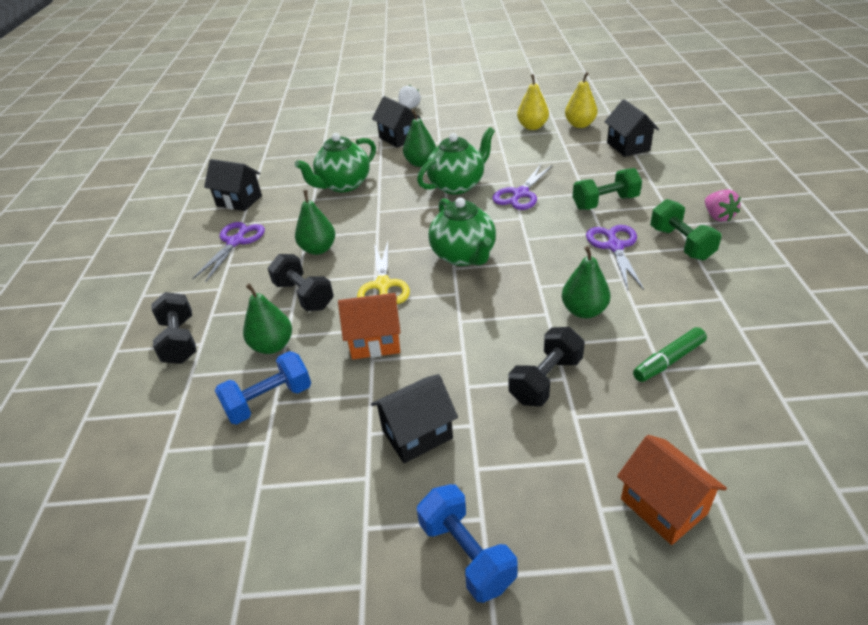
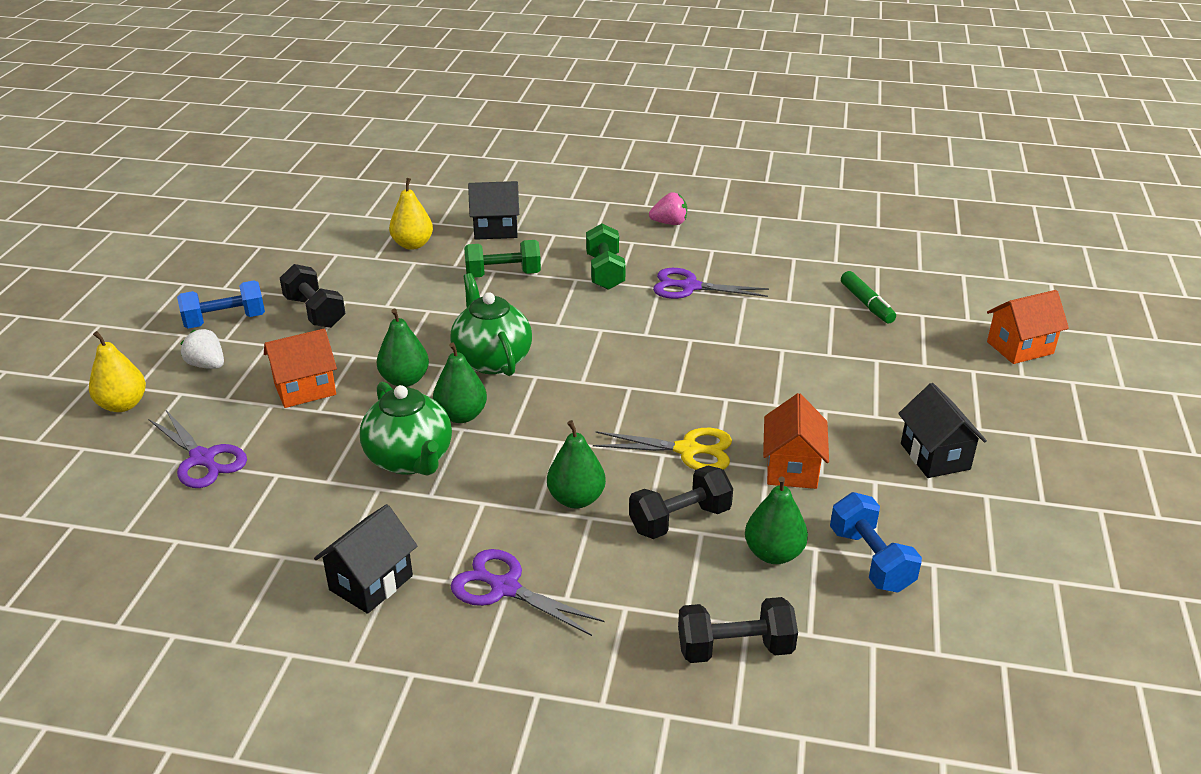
camera: 80 degrees left, 5 degrees down
black house [372,96,421,148] -> orange house [264,329,337,408]
blue dumbbell [417,484,518,603] -> blue dumbbell moved to [177,280,265,329]
green teapot [428,197,496,266] -> none
purple scissors [492,164,553,210] -> purple scissors moved to [148,410,247,488]
black dumbbell [508,327,585,406] -> black dumbbell moved to [280,264,346,328]
yellow pear [517,74,549,130] -> yellow pear moved to [89,331,146,412]
green pear [562,246,610,318] -> green pear moved to [433,342,487,423]
green dumbbell [650,199,721,260] -> green dumbbell moved to [464,240,541,278]

